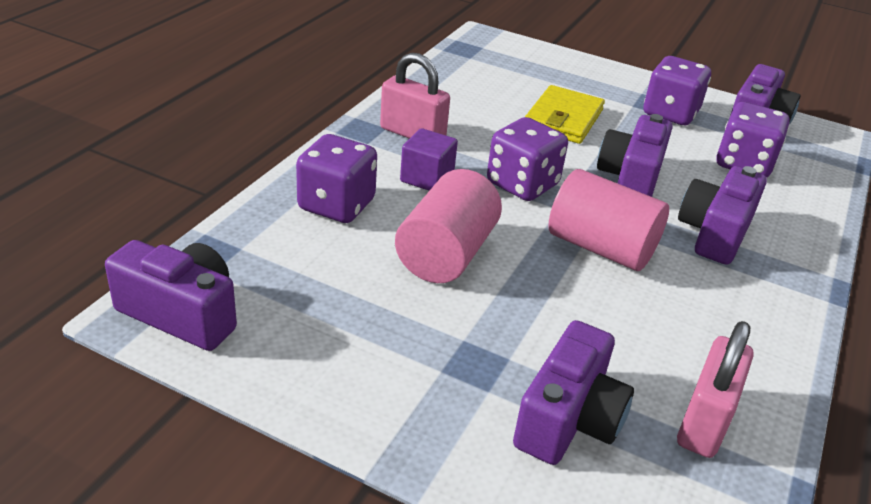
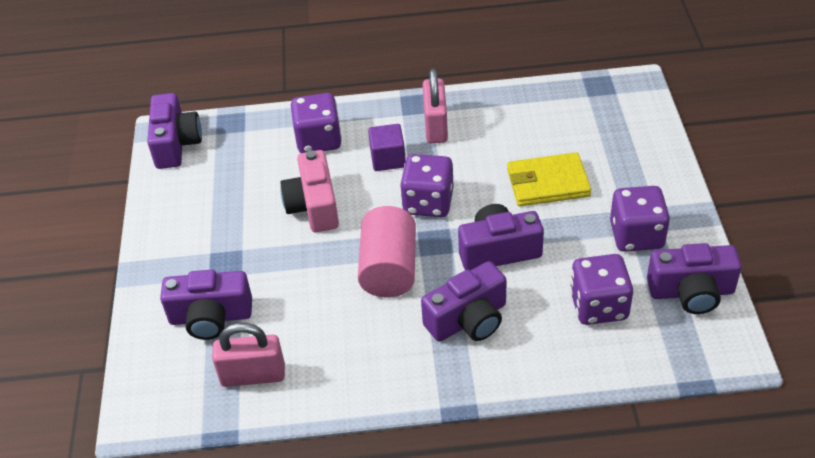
camera: 65 degrees right, 10 degrees up
pink cylinder [395,169,502,283] -> pink camera [280,150,339,232]
purple camera [678,166,767,265] -> purple camera turned 150 degrees clockwise [421,261,507,342]

